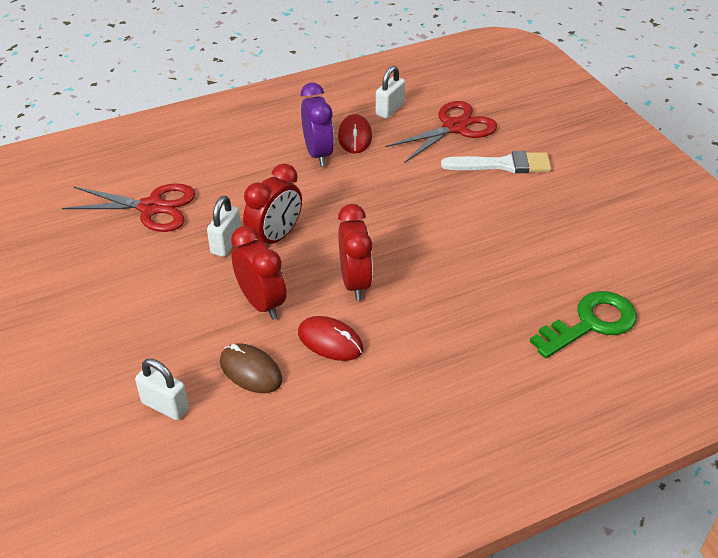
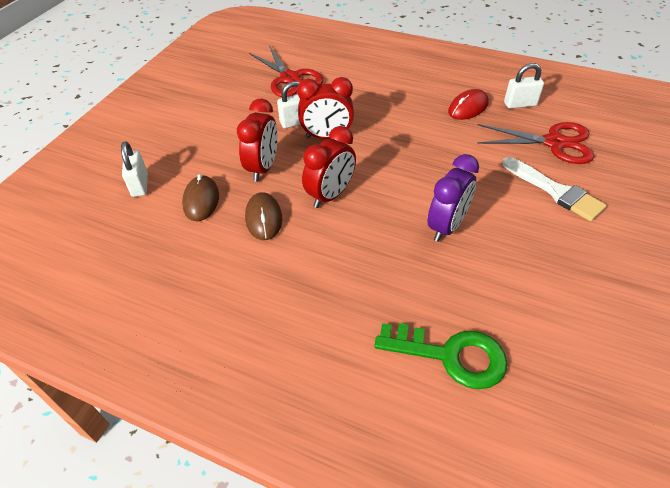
camera: 50 degrees right, 5 degrees up
red mouse [298,316,363,361] -> brown mouse [245,192,282,240]
purple clock [301,83,334,166] -> purple clock moved to [428,154,479,242]

